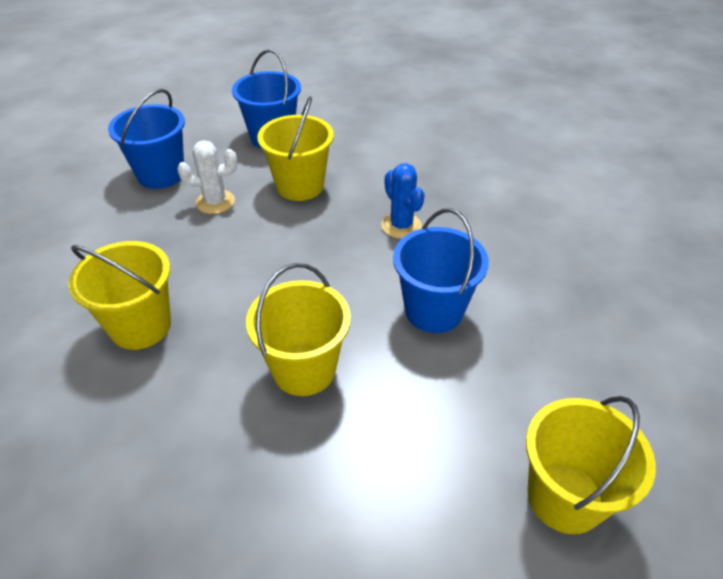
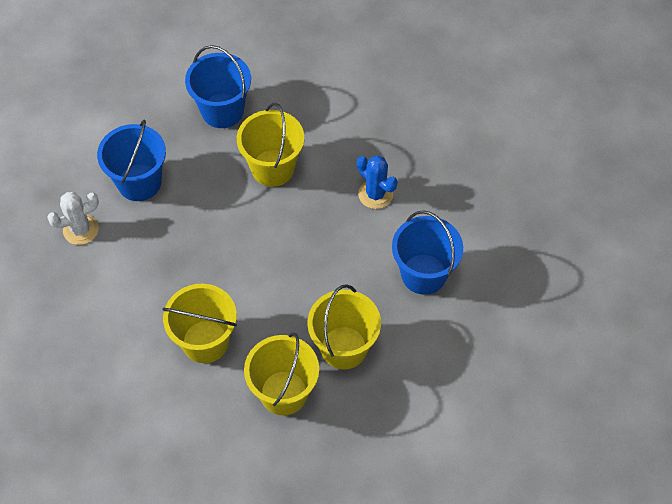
camera: 15 degrees left, 15 degrees up
white cactus [178,140,237,214] -> white cactus moved to [47,192,99,245]
yellow bucket [526,396,656,534] -> yellow bucket moved to [244,333,319,415]

